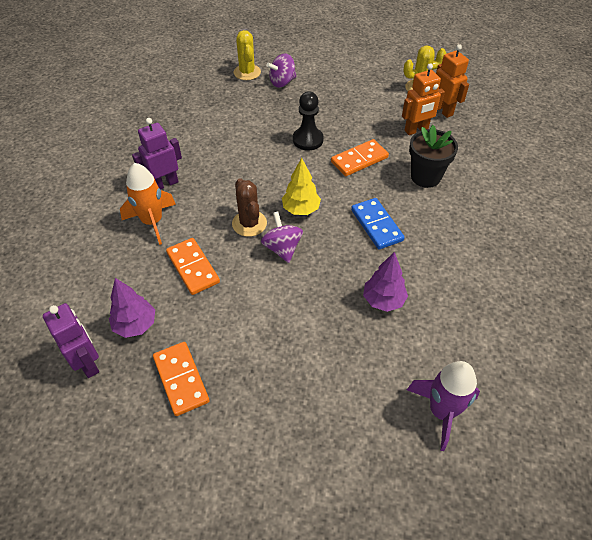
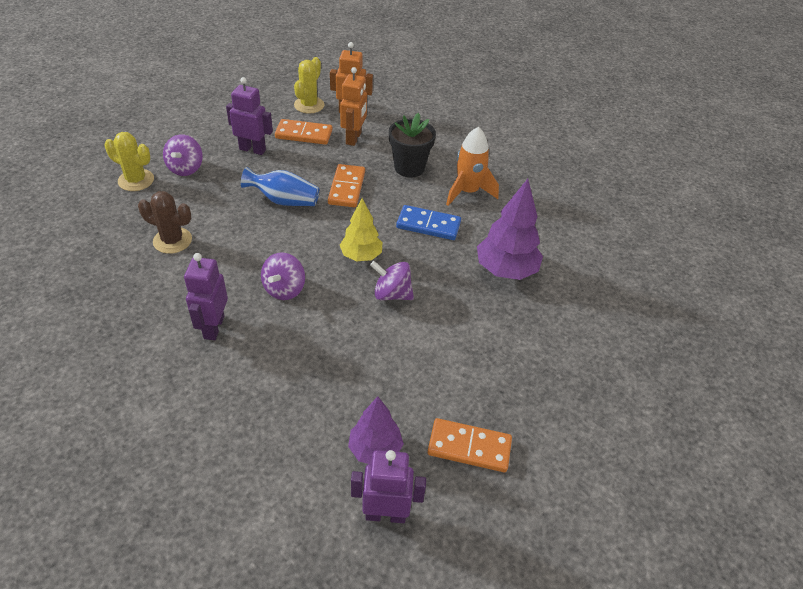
camera: 55 degrees left, 5 degrees down
orange rocket [120,163,176,245] -> orange rocket moved to [446,127,499,206]
orange domino [166,238,220,295] -> orange domino moved to [275,119,332,145]
brown cactus [232,178,267,237] -> brown cactus moved to [138,191,192,254]
black pawn [293,91,324,150] -> blue vase [241,167,319,206]
purple tree [363,252,408,312] -> purple tree [477,179,543,280], size x1.52
purple rocket [407,361,480,451] -> none
none -> purple robot [226,77,273,155]
none -> purple spinning top [261,253,305,300]

